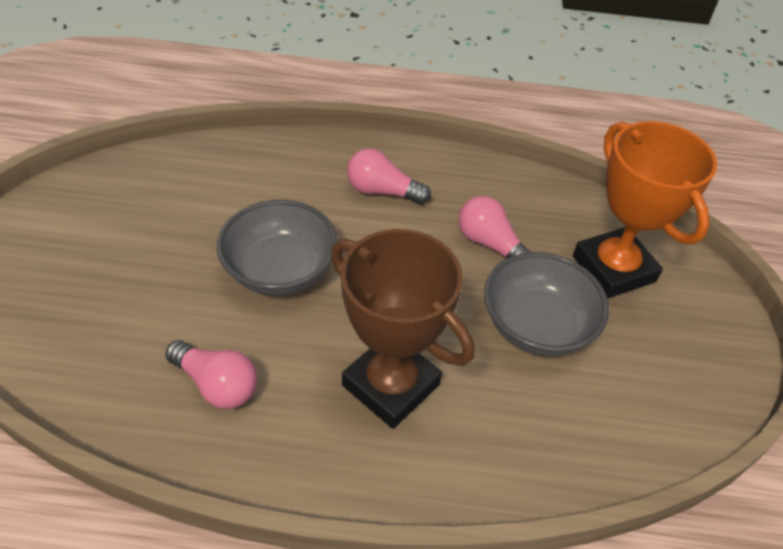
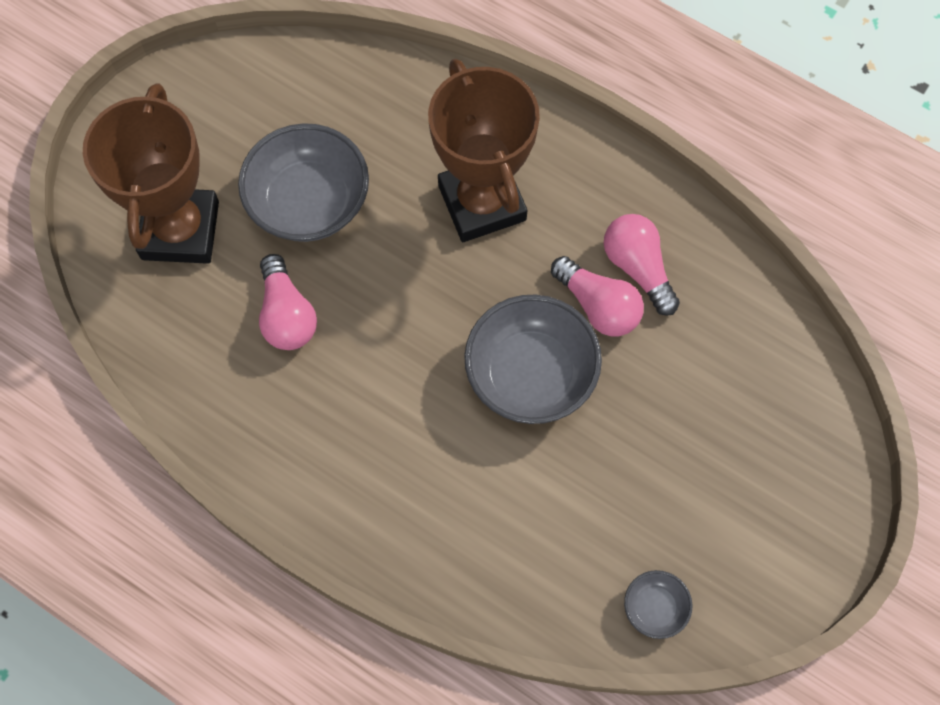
camera: 150 degrees left, 20 degrees up
pink light bulb [347,149,431,205] -> pink light bulb moved to [551,256,644,336]
orange trophy [573,121,717,299] -> brown trophy [83,83,219,264]
none -> grey bowl [624,570,692,639]

